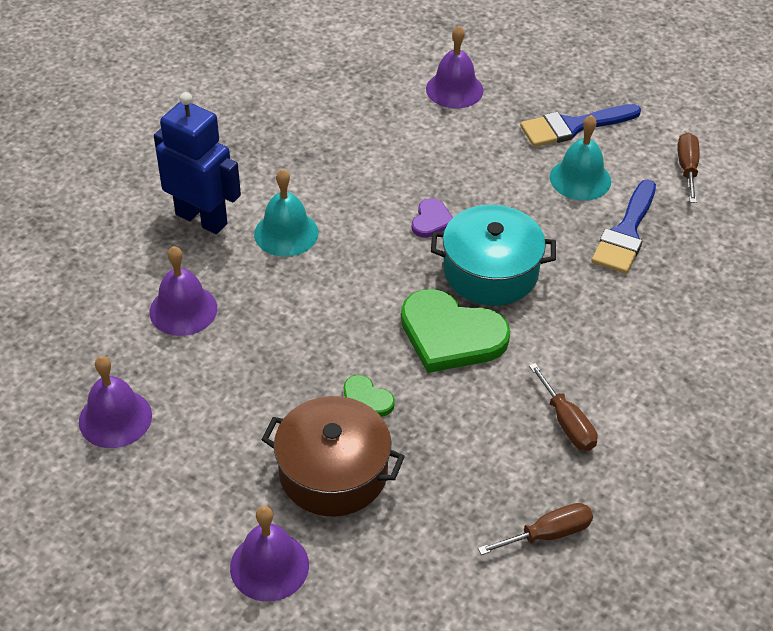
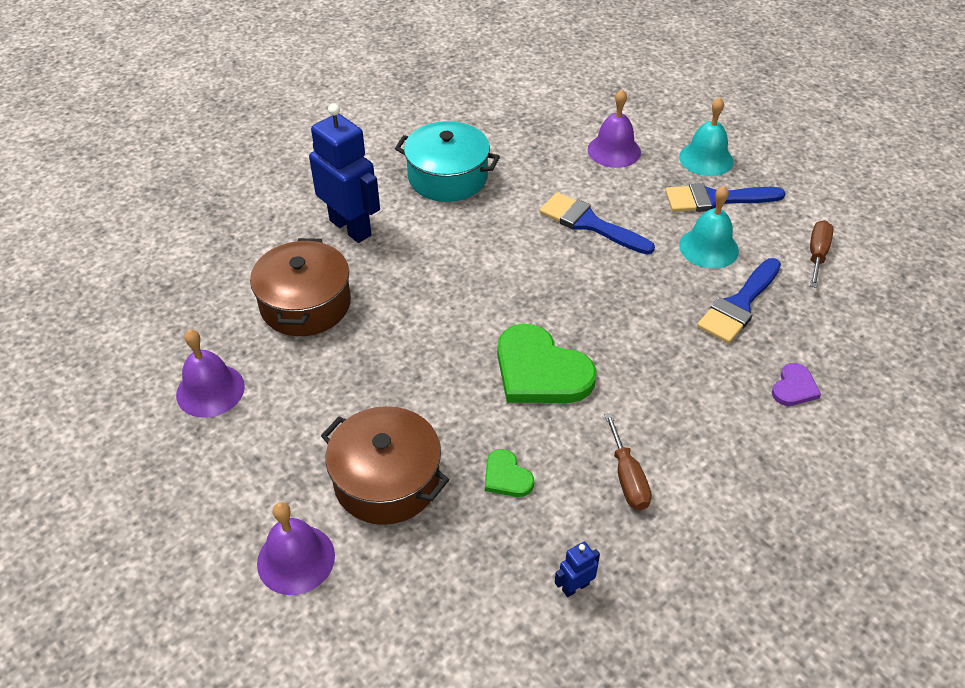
camera: 15 degrees right, 0 degrees up
purple bell [149,246,217,336] -> brown pot [250,238,351,336]
turquoise bell [254,169,318,257] -> turquoise bell moved to [679,97,734,176]
green heart [344,375,395,417] -> green heart moved to [485,449,534,497]
purple heart [412,198,453,238] -> purple heart moved to [772,363,821,406]
turquoise pot [431,205,556,305] -> turquoise pot moved to [395,121,500,202]
brown screwdriver [478,503,593,555] -> blue robot [555,542,600,597]
none -> blue brush [539,192,655,254]

